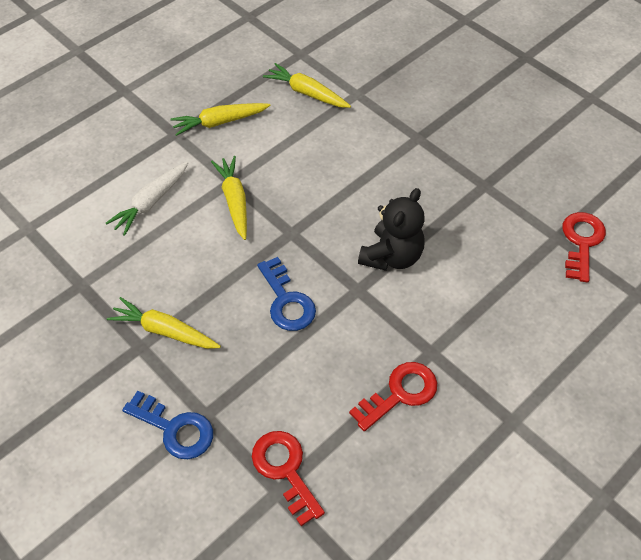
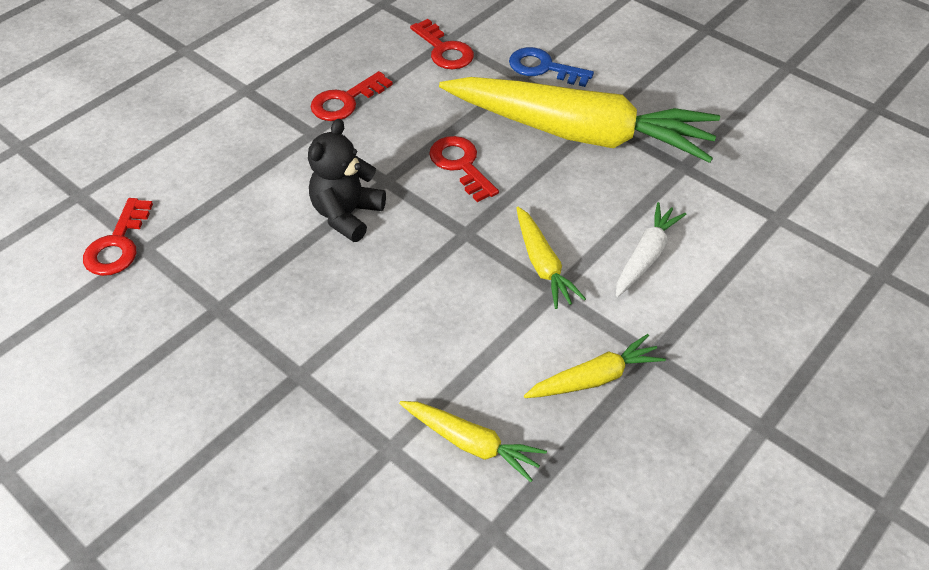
camera: 175 degrees right, 5 degrees down
yellow carrot [107,297,221,349] -> yellow carrot [439,77,720,163], size x2.33
blue key [257,257,316,331] -> red key [429,136,499,202]

